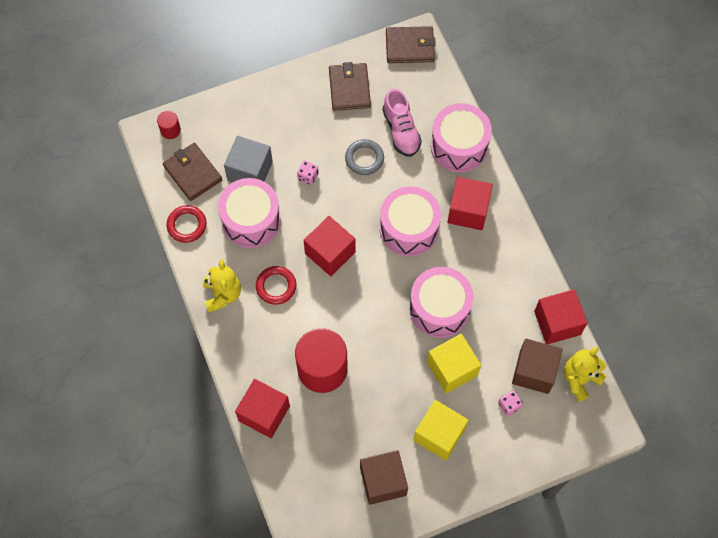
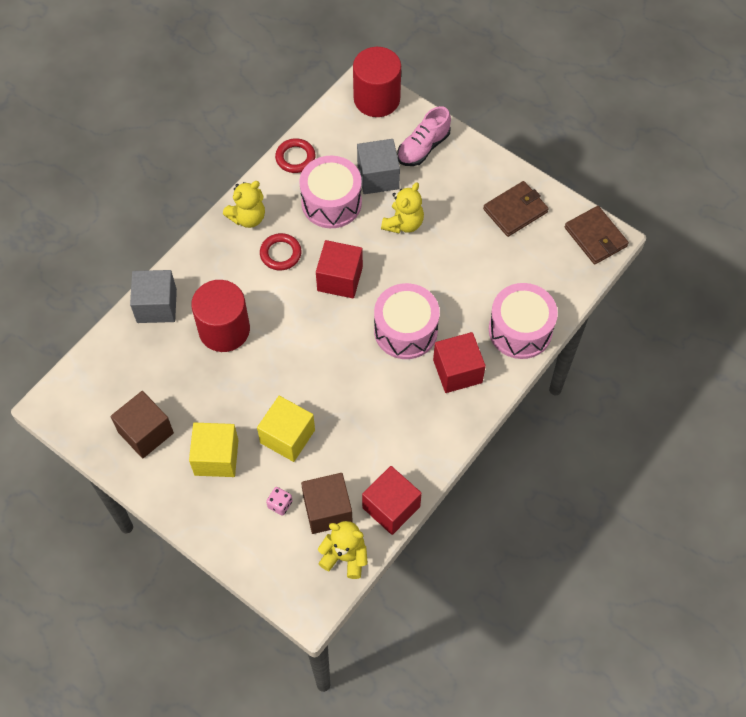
camera: 60 degrees right, 5 degrees down
red cylinder [157,111,181,139] -> red cylinder [353,47,401,117], size x2.27
brown wallet [163,143,222,201] -> none
red cube [235,379,290,438] -> grey cube [130,270,177,323]
pink dice [297,160,319,185] -> yellow teddy bear [381,182,424,234]
grey ring [345,139,384,175] -> none
pink shoe [383,89,422,157] -> pink shoe moved to [397,106,451,166]
pink drum [409,267,473,338] -> none

